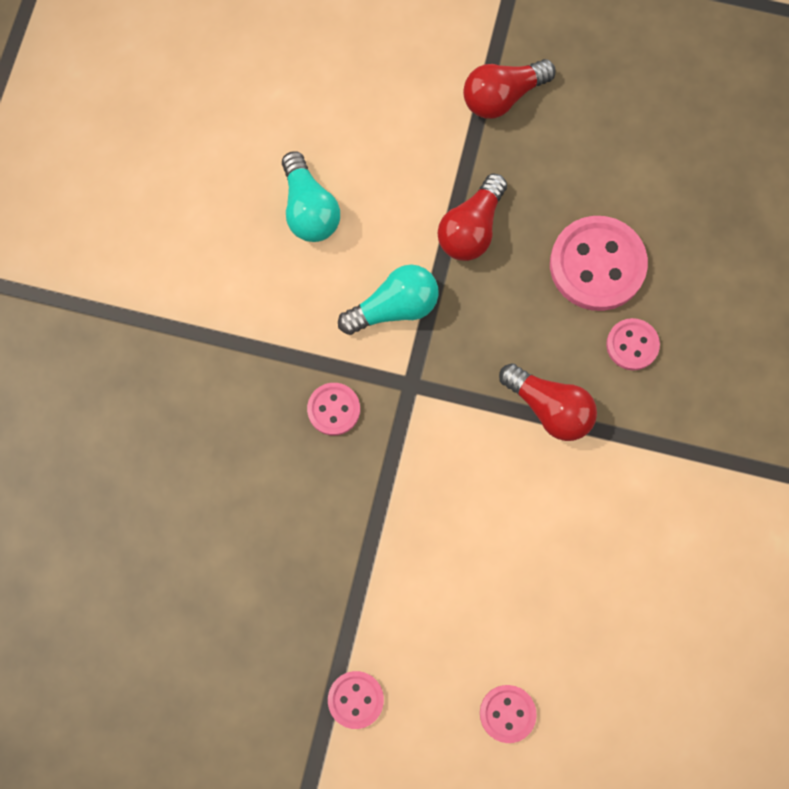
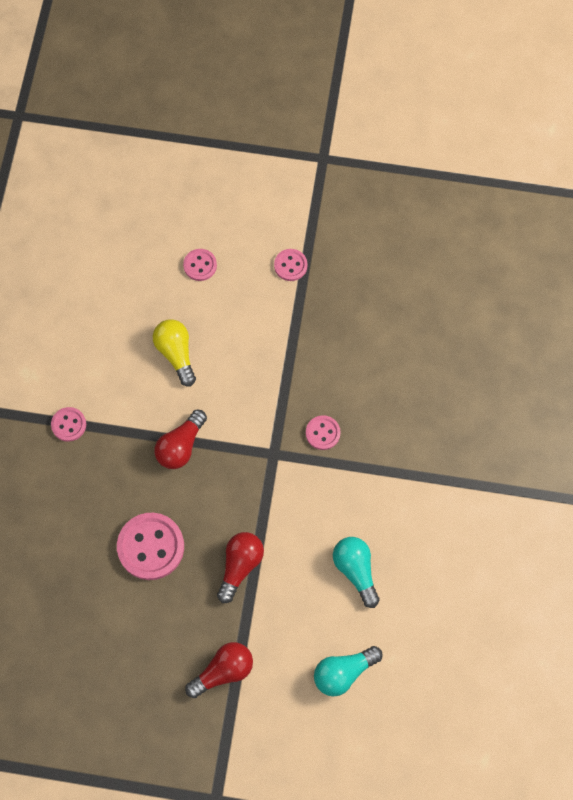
camera: 175 degrees right, 5 degrees down
turquoise light bulb [338,265,439,335] -> turquoise light bulb moved to [314,646,383,697]
red light bulb [499,363,597,441] -> red light bulb turned 90 degrees counterclockwise [154,410,207,469]
pink button [606,318,660,370] -> pink button moved to [51,407,86,442]
none -> yellow light bulb [153,320,196,386]

